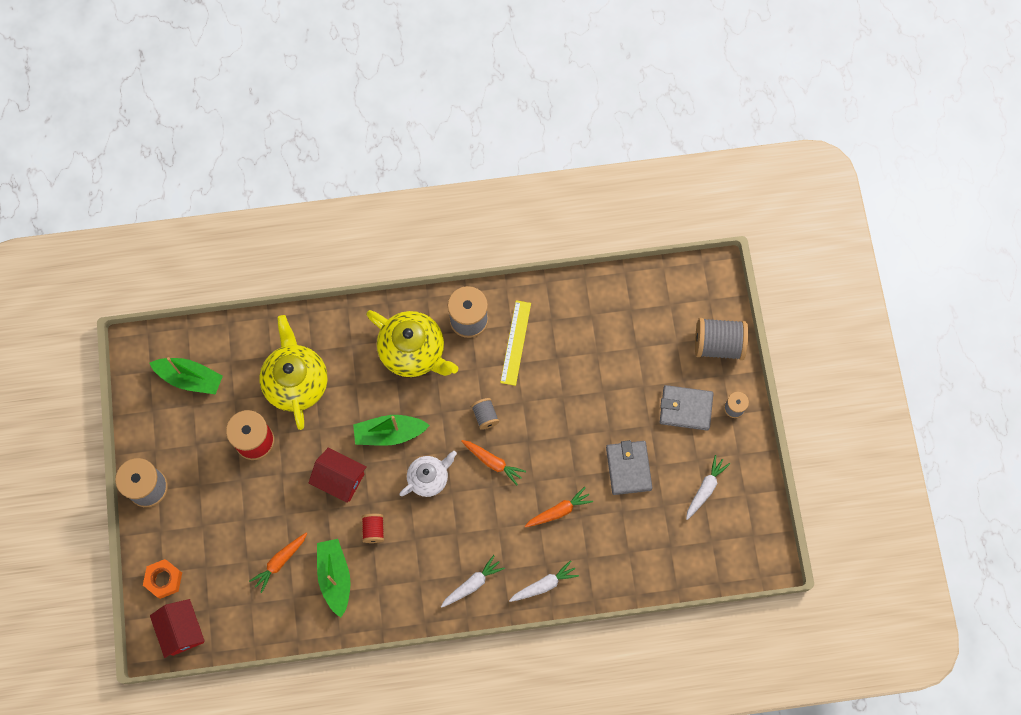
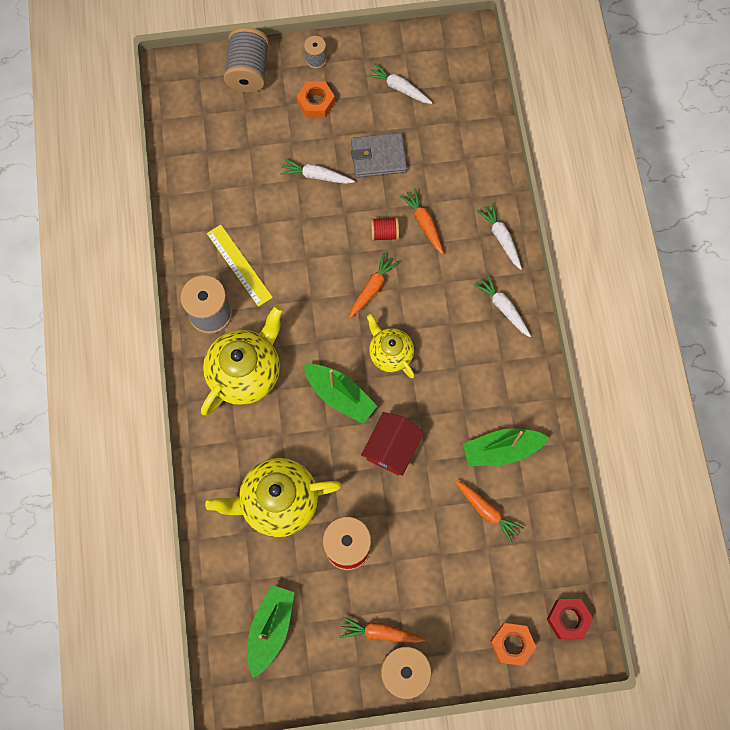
camera: 90 degrees left, 0 degrees up
red house [150,599,205,658] -> red nut [546,599,593,639]
green boat [353,415,430,446] -> green boat turned 45 degrees counterclockwise [304,364,377,424]
red spool [362,514,384,543] -> red spool moved to [371,217,399,241]
white teapot [399,451,457,497] -> yellow teapot [367,314,415,378]
grey spool [471,398,499,430] -> none
yellow ruler [500,300,531,386] -> yellow ruler turned 45 degrees clockwise [207,225,273,307]
grey wallet [660,385,714,431] -> orange nut [297,81,335,118]
none -> white carrot [280,158,355,184]
none -> orange carrot [340,617,425,643]

